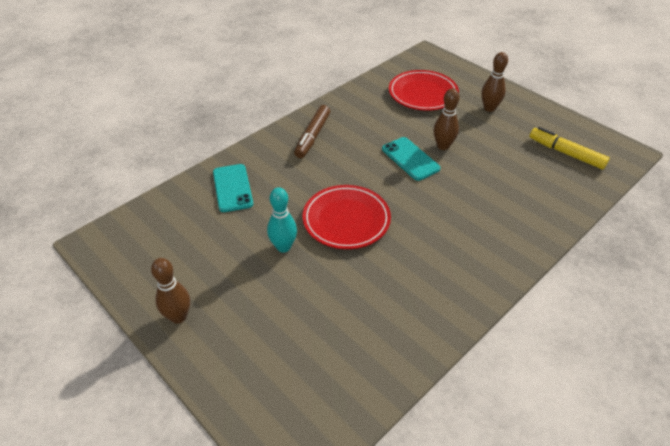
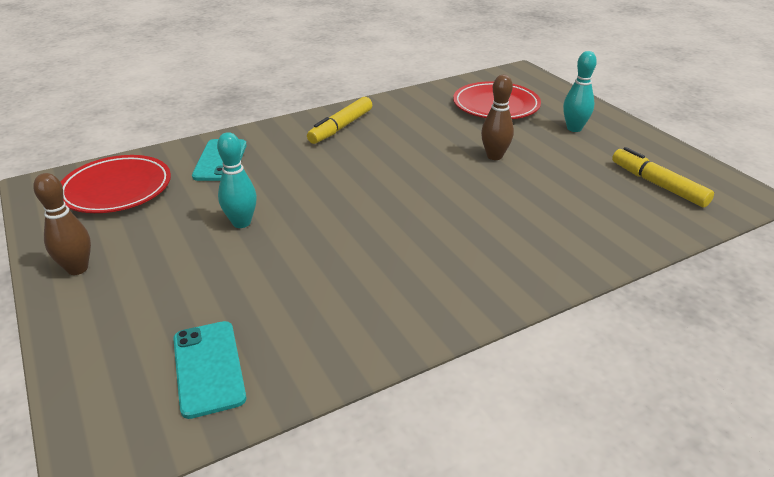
camera: 15 degrees right, 10 degrees down
brown marker [294,105,330,158] -> yellow marker [307,97,372,144]
red plate [303,185,391,249] -> red plate moved to [61,155,171,213]
turquoise phone [382,137,441,181] -> turquoise phone moved to [173,321,246,419]
brown bowling pin [482,52,508,112] -> turquoise bowling pin [563,51,597,132]

